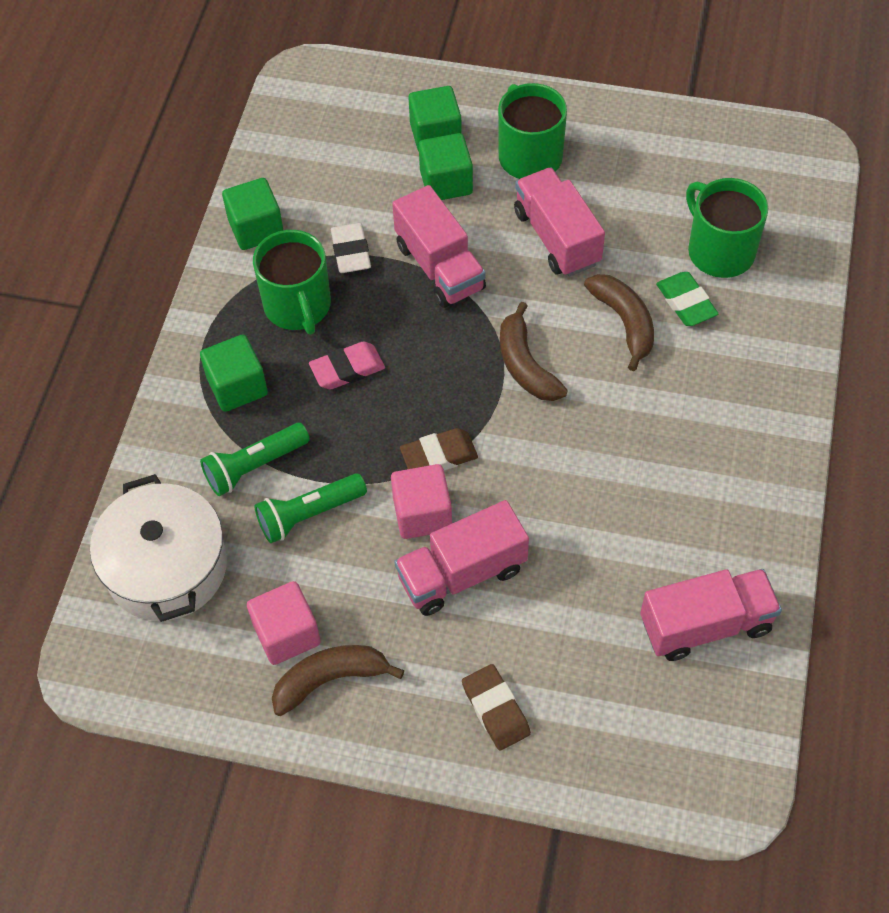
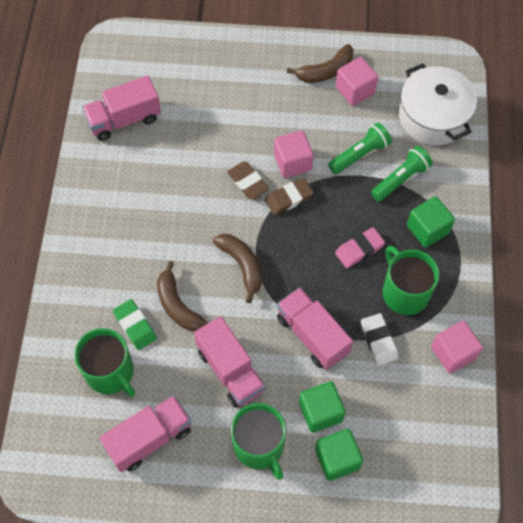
camera: 170 degrees right, 5 degrees up
green cube [222,178,283,250] -> pink cube [431,321,483,373]
pink truck [394,500,529,616] -> pink truck moved to [99,395,191,472]
brown eraser [462,664,531,751] -> brown eraser moved to [227,161,269,199]

